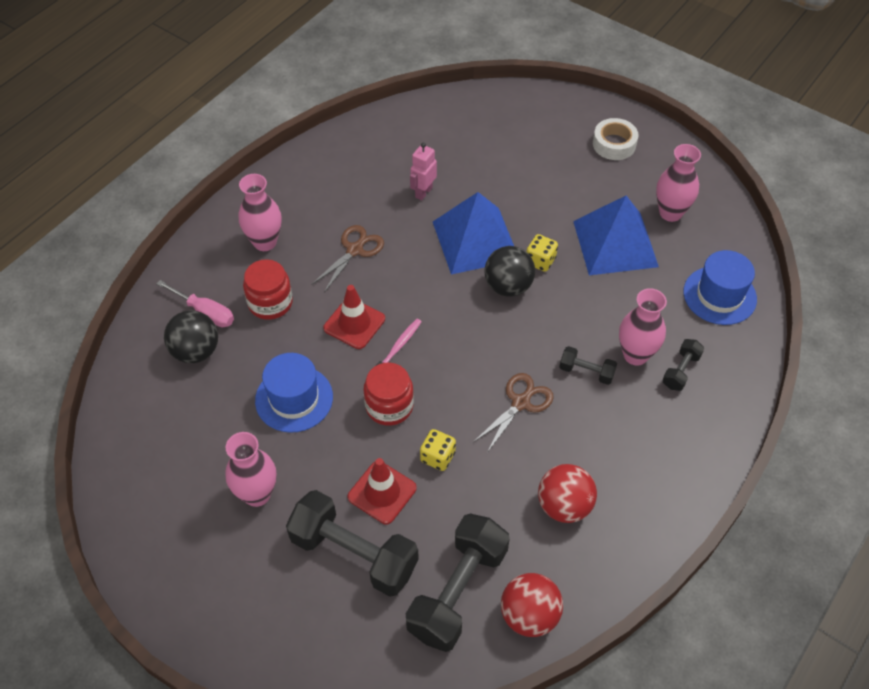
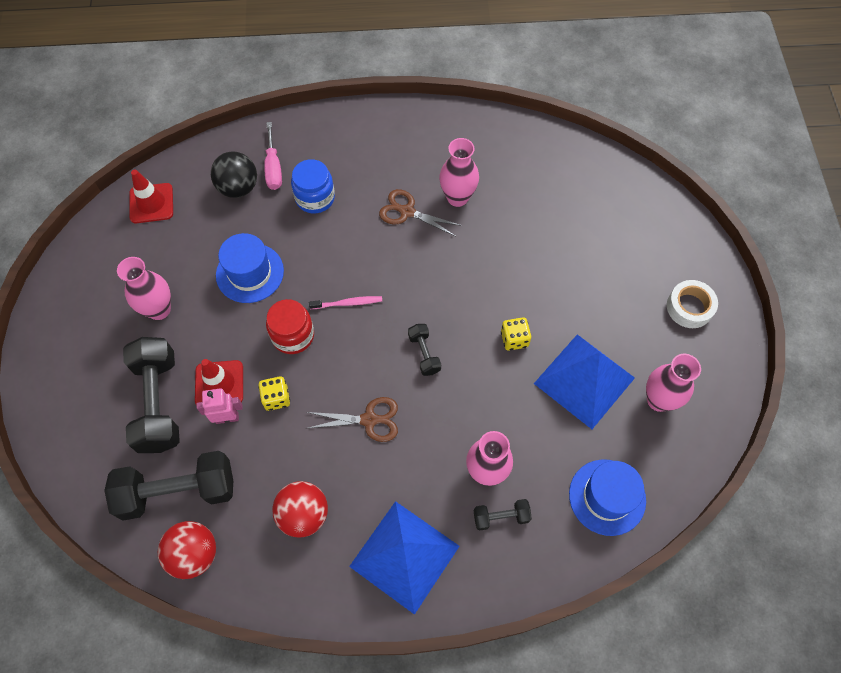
camera: 50 degrees right, 10 degrees up
pink vase [239,174,281,251] -> pink vase moved to [439,138,479,207]
red jar [243,259,293,320] -> blue jar [291,159,335,213]
brown scissors [311,225,384,293] -> brown scissors turned 150 degrees counterclockwise [379,189,462,236]
red traffic cone [323,285,385,349] -> red traffic cone moved to [129,170,173,223]
pink robot [410,143,437,201] -> pink robot moved to [196,388,243,424]
blue pyramid [433,192,514,275] -> blue pyramid moved to [349,501,459,615]
black ball [484,246,535,297] -> none
black dumbbell [559,346,617,385] -> black dumbbell moved to [408,324,441,376]

